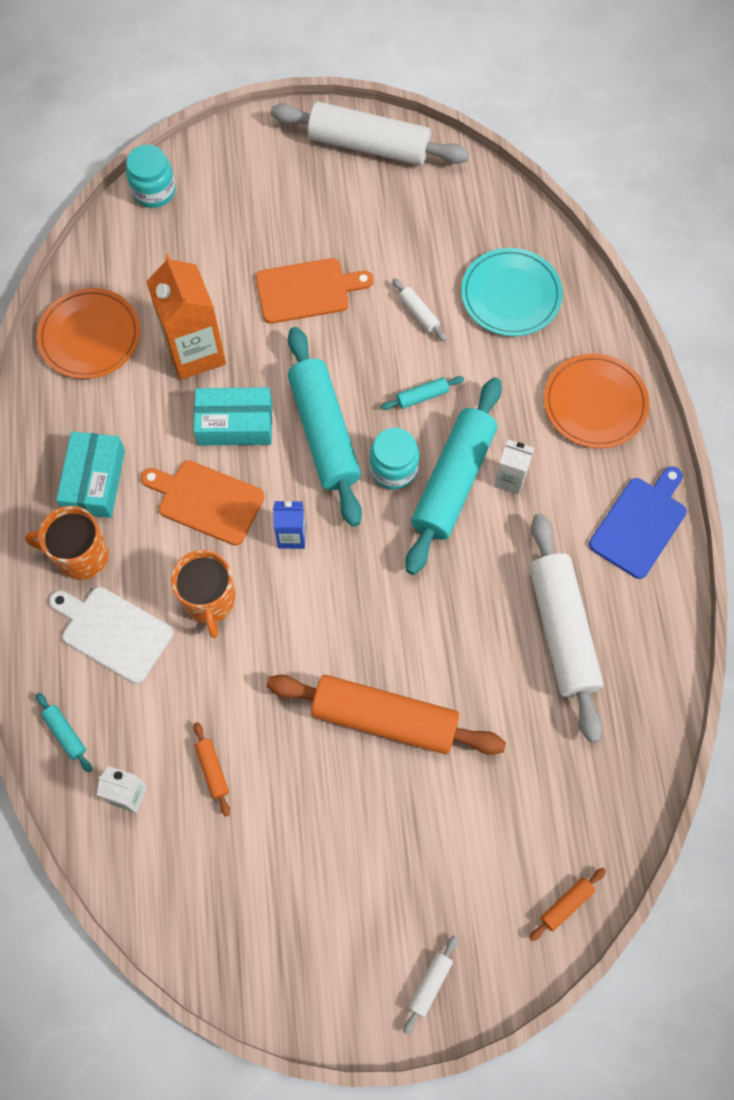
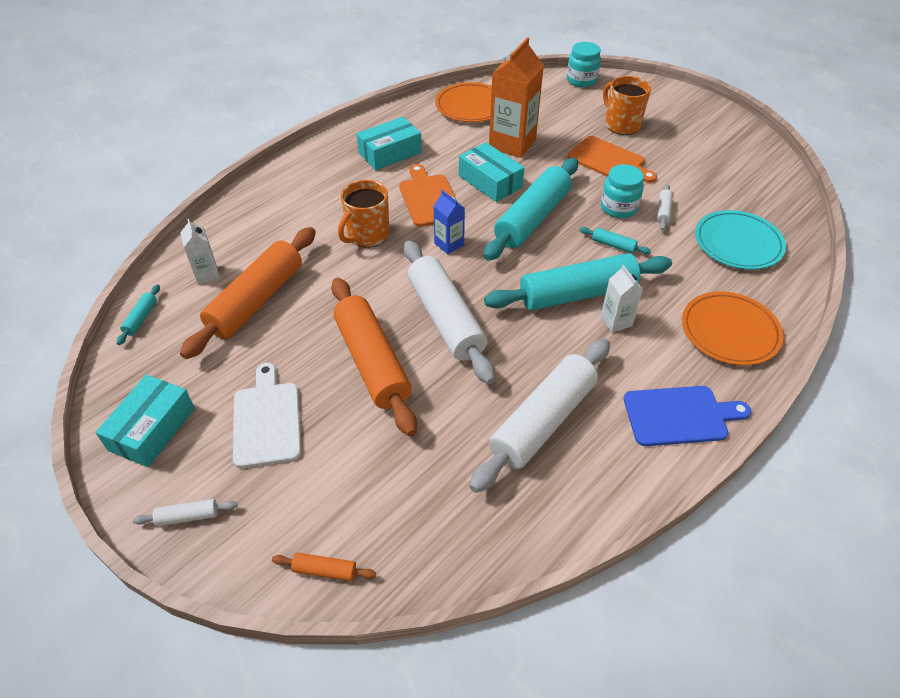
camera: 50 degrees right, 20 degrees down
orange mug [25,506,109,580] -> orange mug moved to [603,76,651,135]
turquoise rolling pin [36,693,92,773] -> turquoise rolling pin moved to [117,285,160,345]
white cutting board [49,587,173,684] -> white cutting board moved to [233,363,301,468]
orange rolling pin [194,722,230,816] -> orange rolling pin [180,227,316,359], size x2.49
white rolling pin [270,102,469,165] -> white rolling pin moved to [404,240,495,384]
turquoise jar [369,428,419,490] -> turquoise jar moved to [601,164,644,218]
none -> turquoise box [95,375,195,467]

